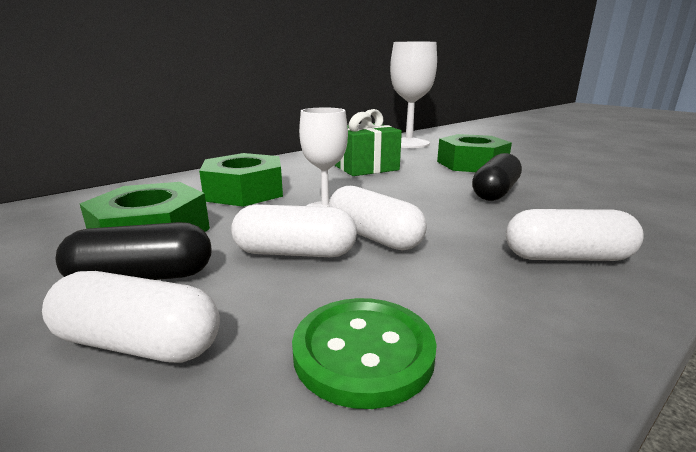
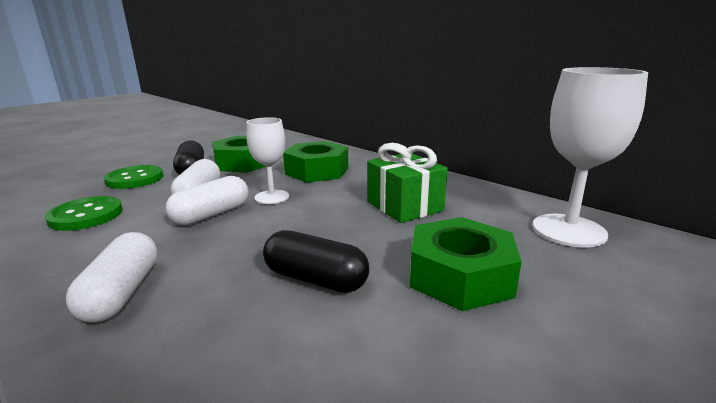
camera: 85 degrees right, 0 degrees up
white capsule [42,271,220,363] -> green button [104,165,164,189]

